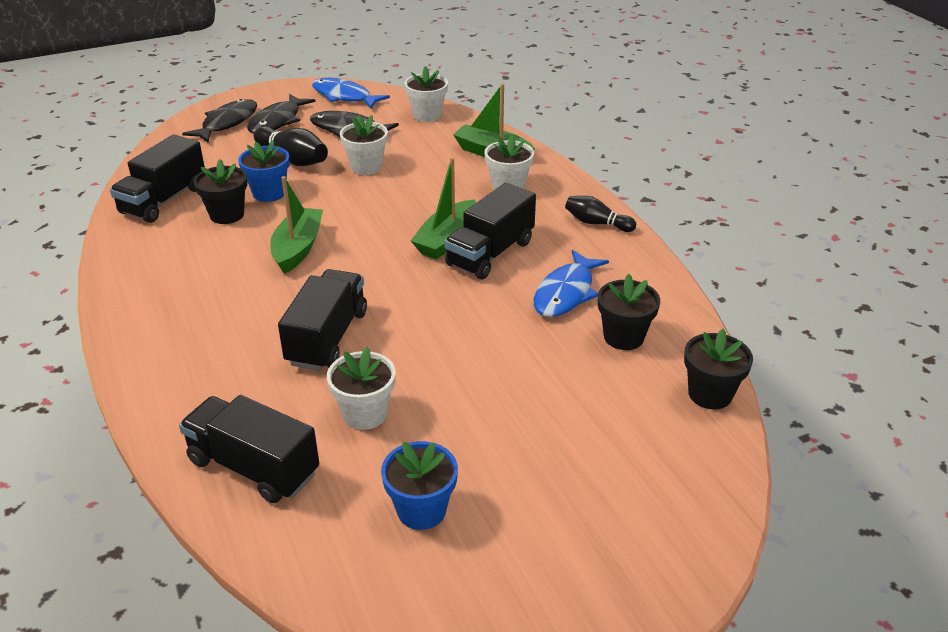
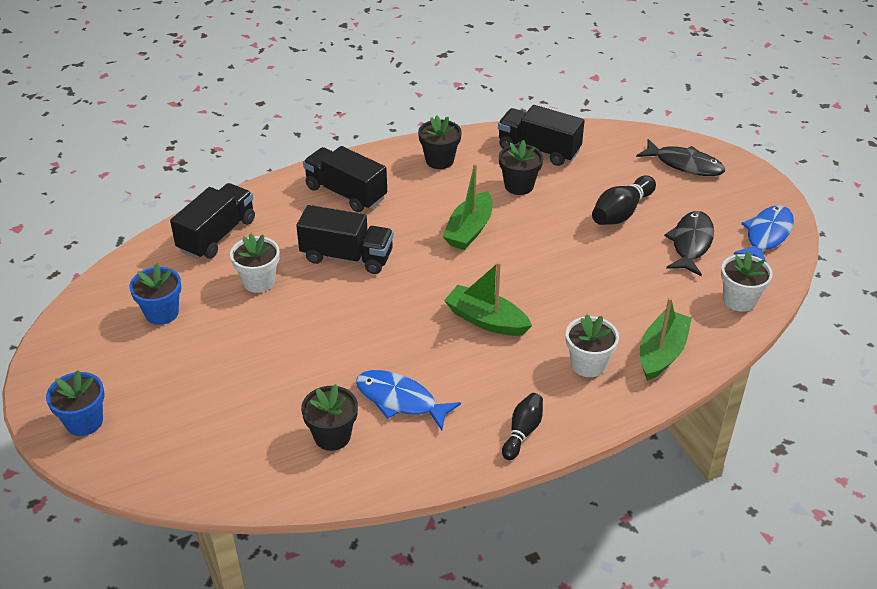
camera: 90 degrees right, 5 degrees up
blue flower pot [238,140,290,202] -> blue flower pot moved to [46,370,104,436]
black fish [247,94,316,134] -> none
green boat [270,176,323,274] -> green boat turned 105 degrees clockwise [443,164,492,250]
white flower pot [340,115,388,175] -> none
black truck [444,183,536,279] -> black truck moved to [303,146,387,212]
black flower pot [684,329,753,409] -> black flower pot moved to [418,115,462,169]

